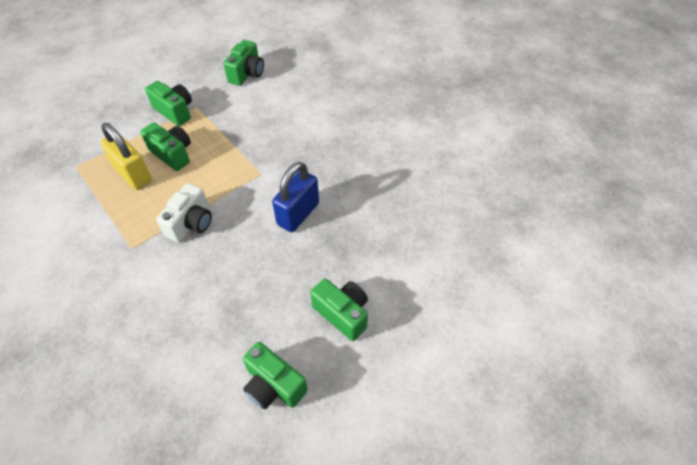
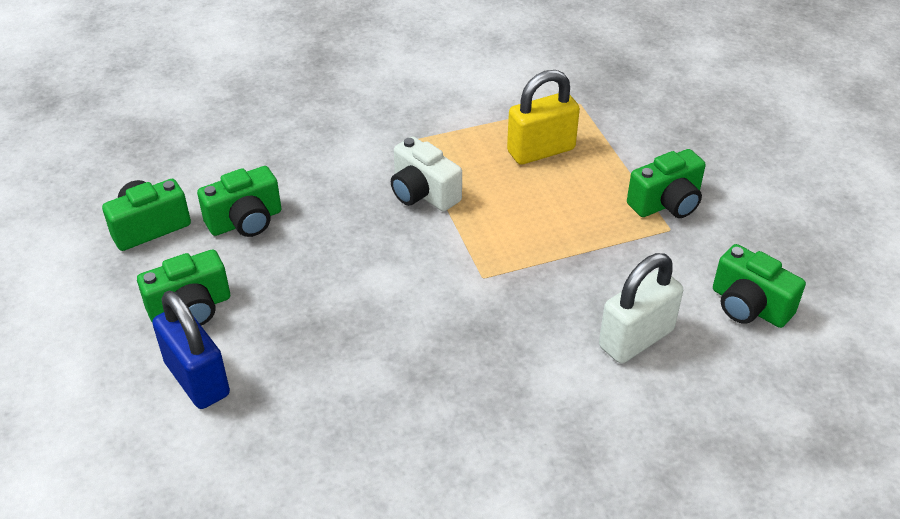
camera: 110 degrees right, 10 degrees down
green camera [140,122,191,171] -> green camera moved to [197,166,282,237]
blue padlock [272,162,319,232] -> blue padlock moved to [152,291,230,409]
none -> white padlock [599,253,683,363]

